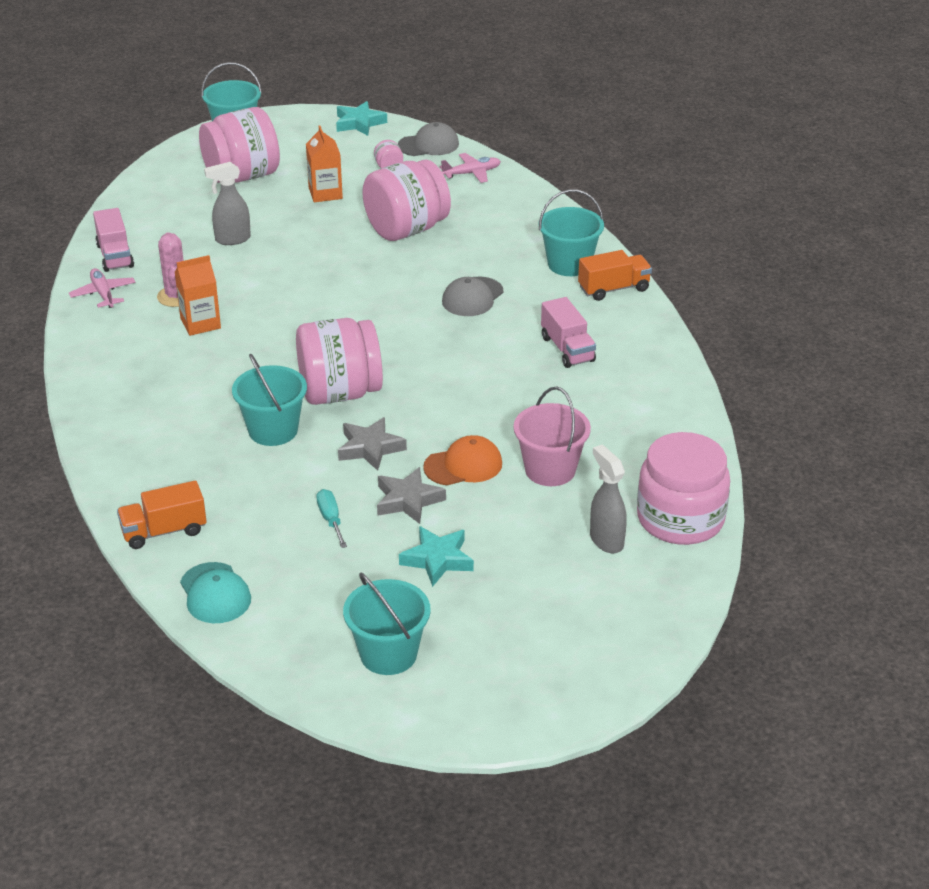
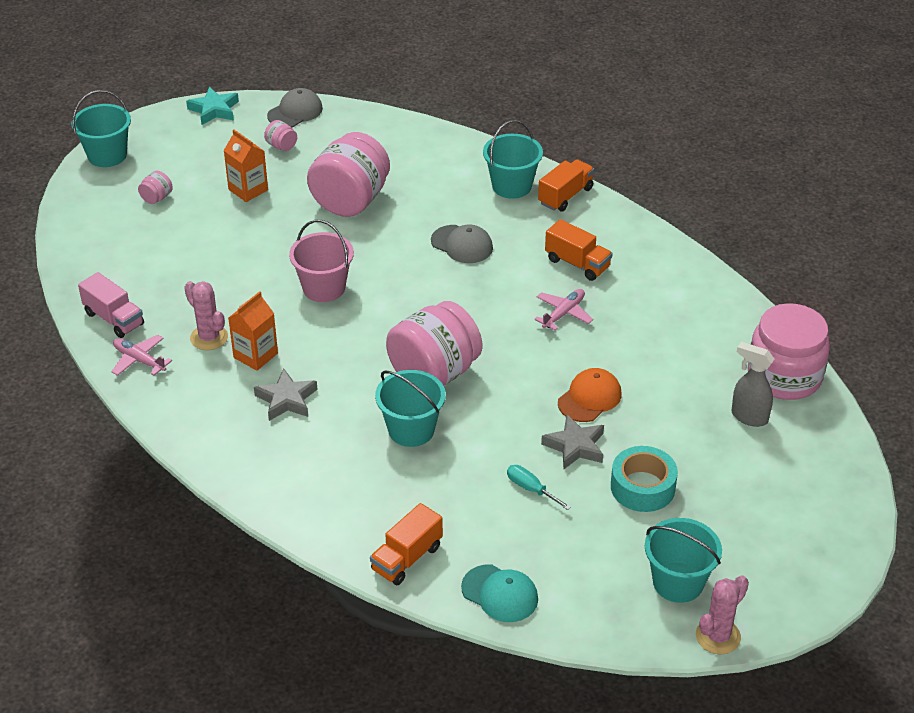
camera: 30 degrees left, 5 degrees up
pink jar [199,107,280,183] -> pink jar [138,171,173,204], size x0.40
grey spray bottle [204,162,251,245] -> none
grey star [338,417,407,471] -> grey star moved to [254,369,318,421]
turquoise star [399,526,474,587] -> turquoise tape [611,446,678,512]
pink plane [440,153,501,183] -> pink plane moved to [534,289,593,331]
grey cap [442,277,503,316] -> grey cap turned 60 degrees counterclockwise [431,225,493,263]
pink bucket [514,387,591,486] -> pink bucket moved to [289,220,354,302]
pink truck [541,297,596,368] -> orange truck [545,219,613,281]
none -> pink cactus [696,575,749,654]

